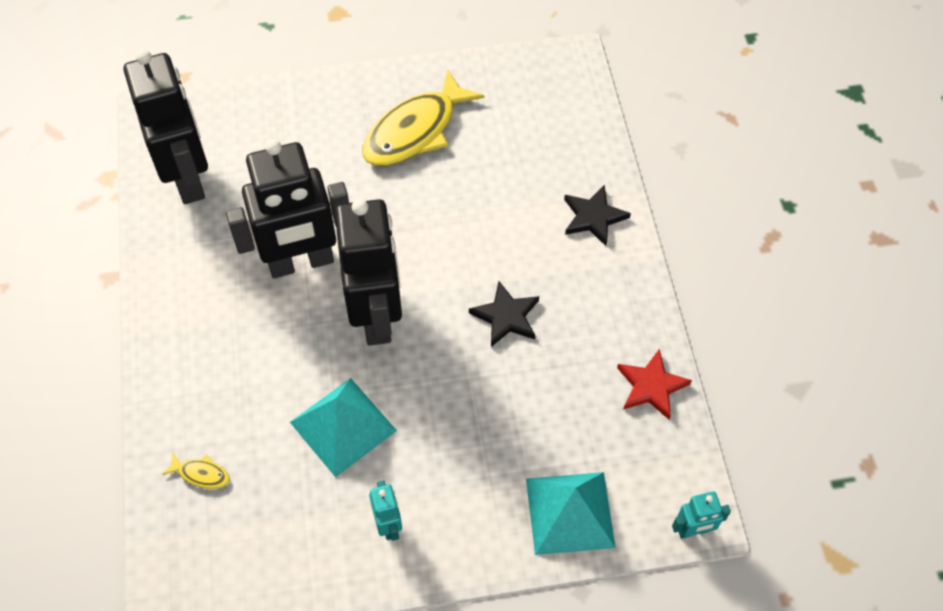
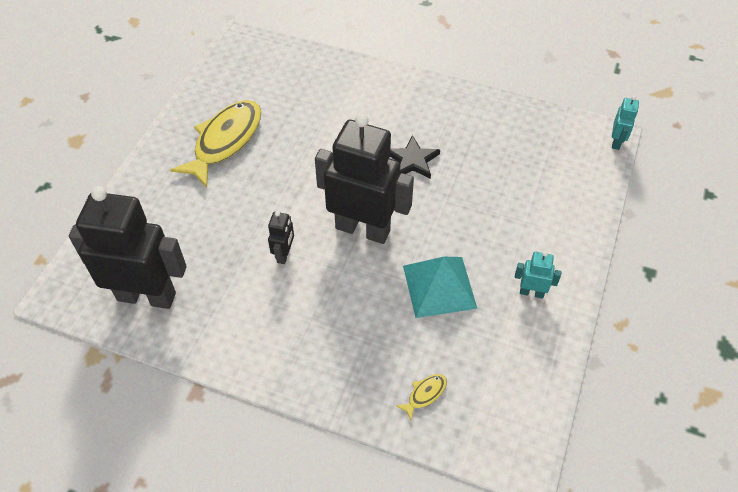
camera: 60 degrees left, 5 degrees down
black robot [226,139,349,278] -> black robot [268,211,294,264], size x0.42
yellow fish [362,69,485,166] -> yellow fish turned 135 degrees counterclockwise [170,100,261,187]
turquoise pyramid [526,472,616,555] -> none
black star [564,185,631,246] -> none
red star [617,349,692,419] -> none

